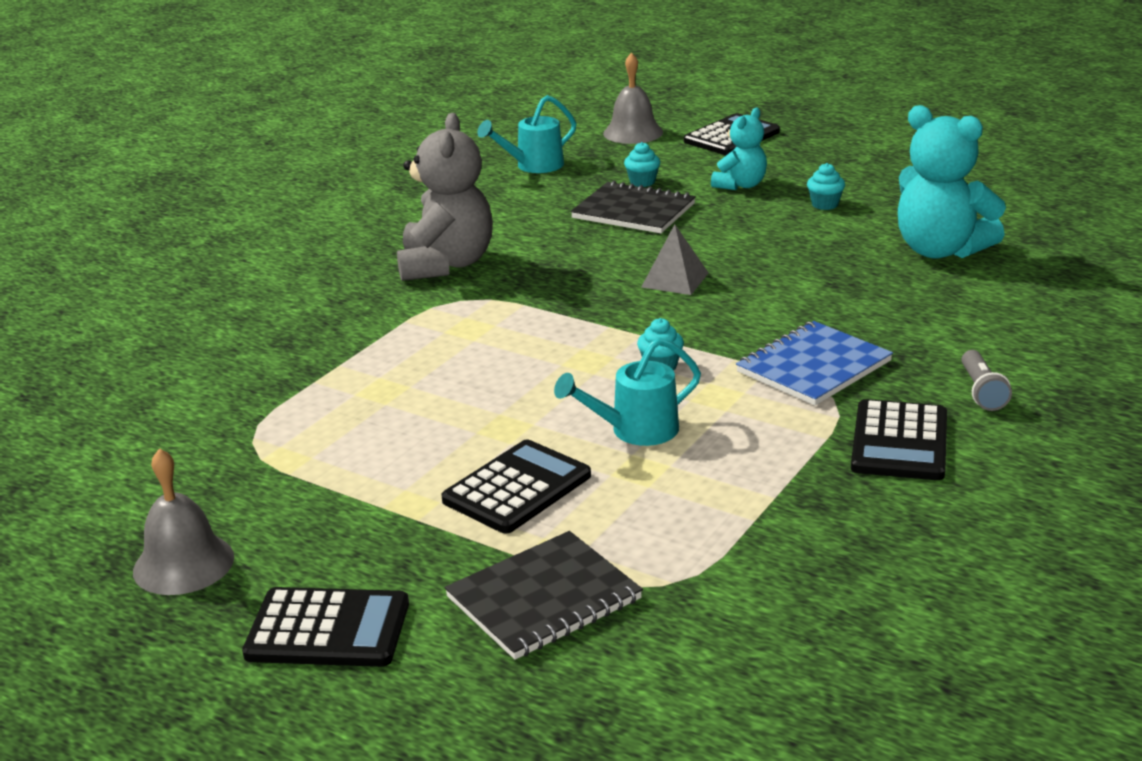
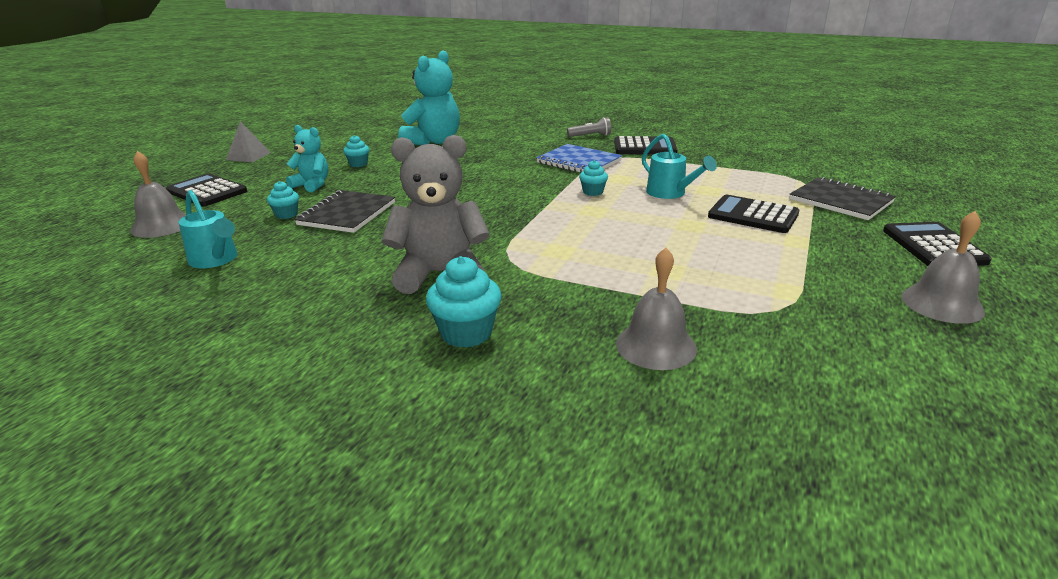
camera: 100 degrees left, 0 degrees up
grey pyramid [642,224,708,295] -> grey pyramid moved to [226,121,271,162]
none -> turquoise cupcake [426,256,501,348]
none -> grey bell [616,248,697,370]

